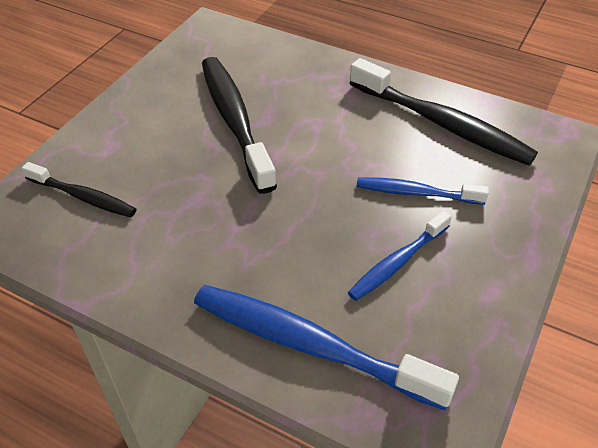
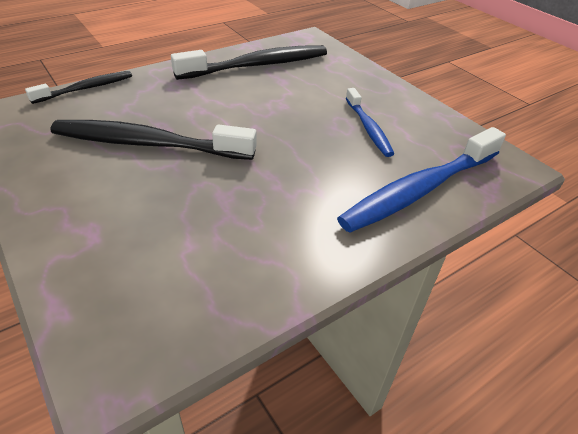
camera: 65 degrees left, 5 degrees down
black toothbrush [22,162,136,218] -> black toothbrush moved to [25,71,132,104]
blue toothbrush [357,177,489,205] -> none

